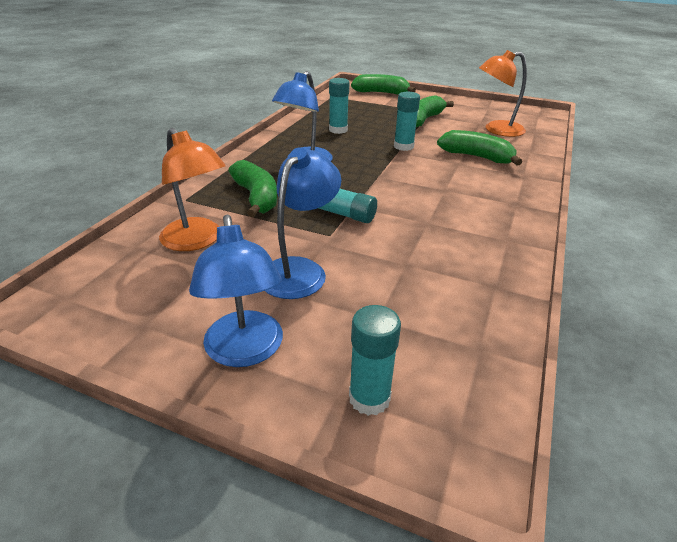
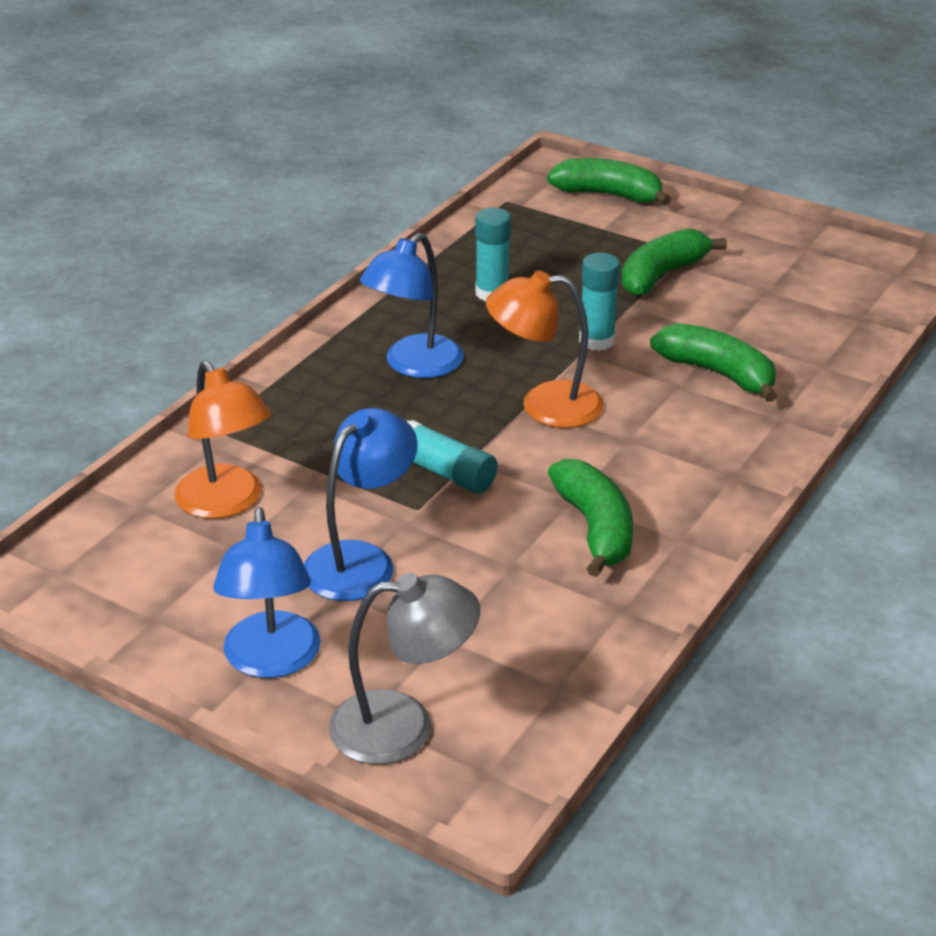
camera: 10 degrees right, 0 degrees up
green banana [228,160,277,218] -> green banana moved to [548,459,633,577]
turquoise glue stick [349,305,401,416] -> grey lamp [329,573,480,764]
orange lamp [479,50,527,137] -> orange lamp moved to [486,271,604,428]

